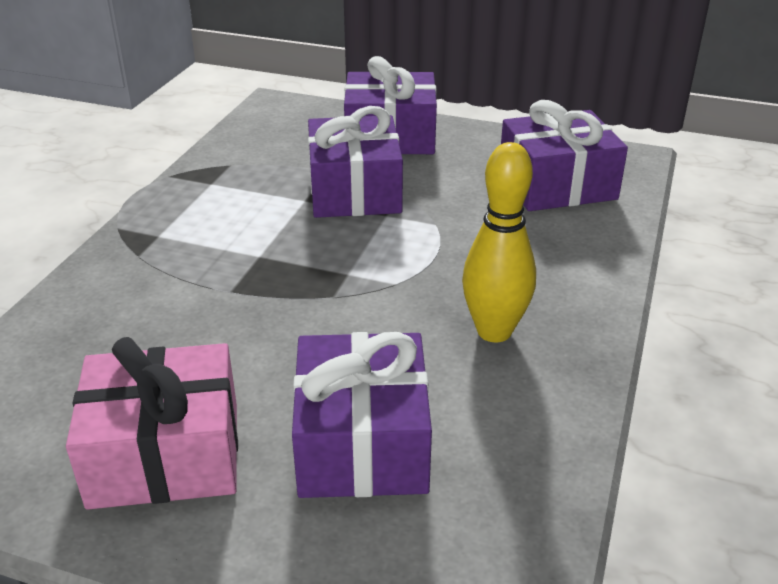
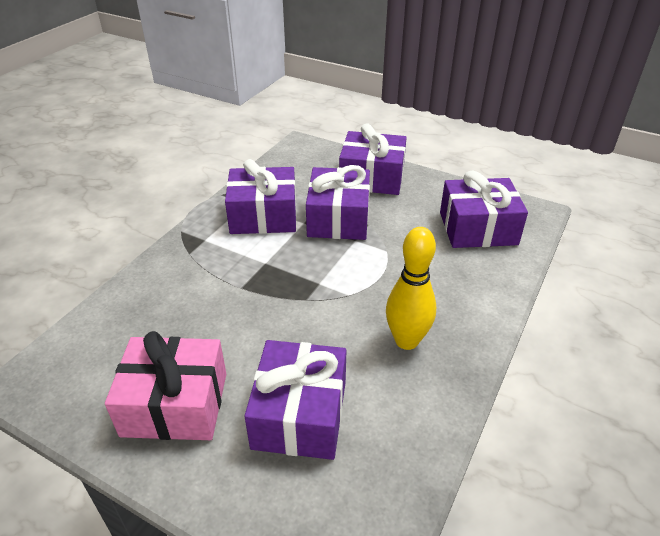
camera: 10 degrees right, 5 degrees up
none -> purple gift [225,159,297,234]

